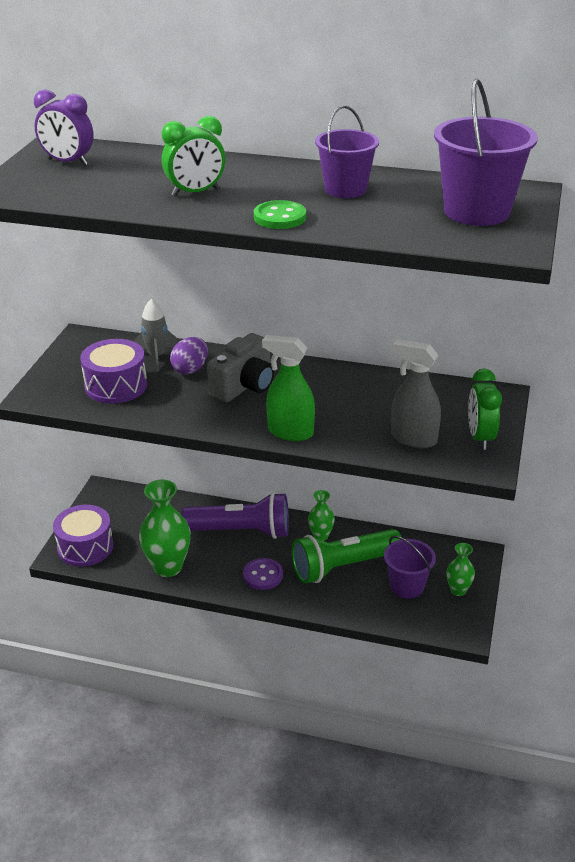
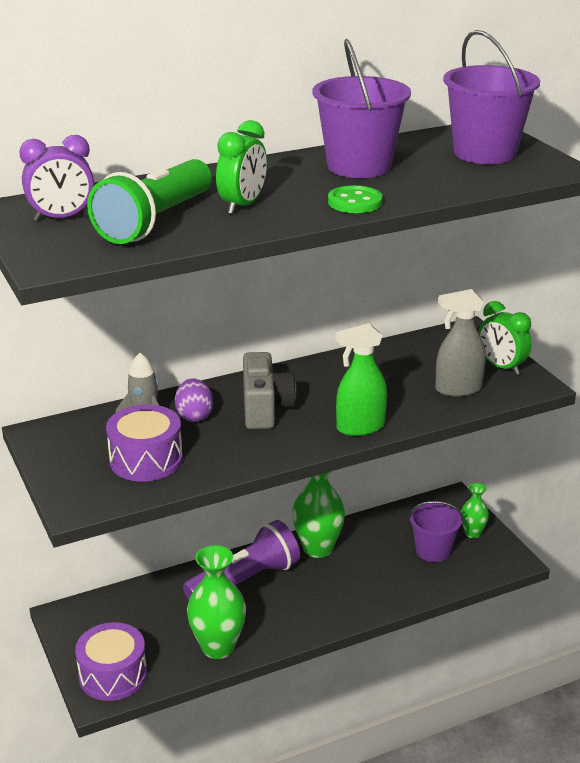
camera: 40 degrees left, 5 degrees down
purple button [243,558,283,590] -> none
green flashlight [291,529,401,584] -> green flashlight moved to [87,159,212,244]
green vase [308,490,335,541] -> green vase [292,471,345,558], size x1.83
purple bucket [315,105,379,198] -> purple bucket [312,39,411,178], size x1.50

